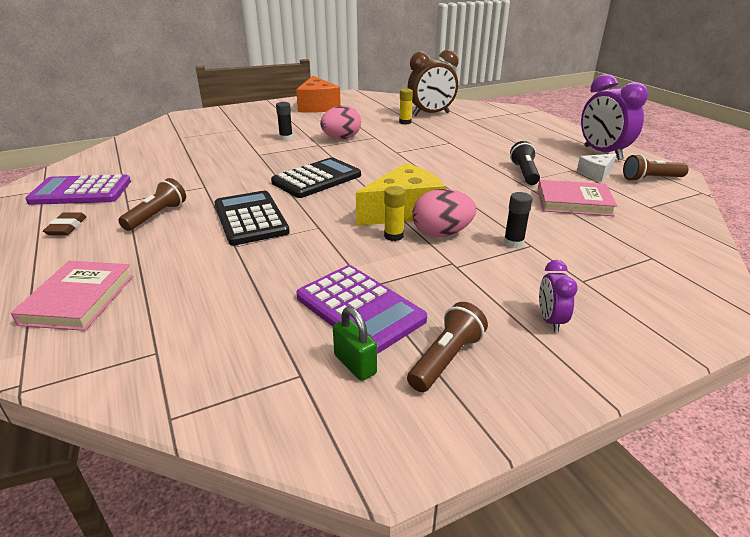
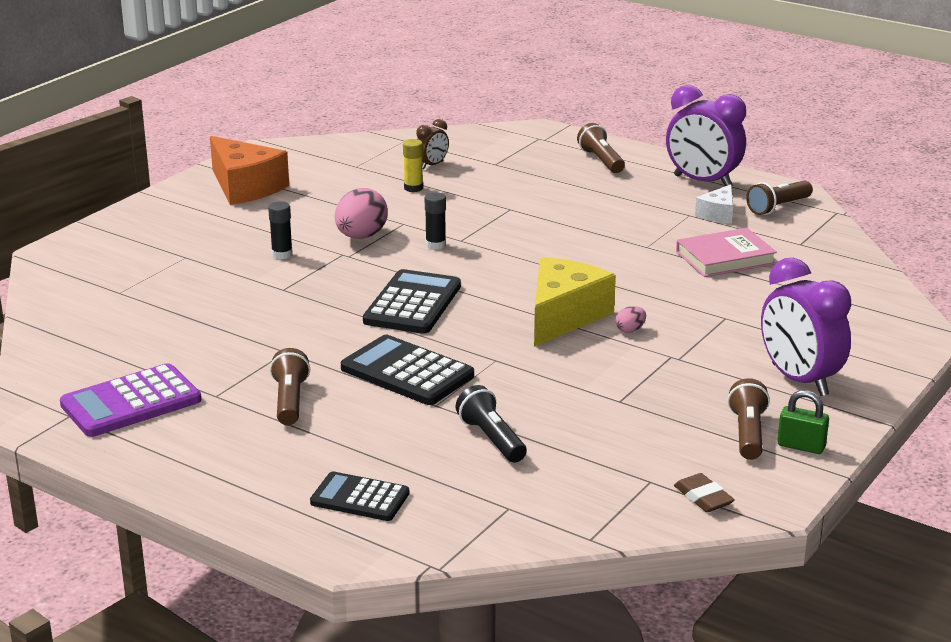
camera: 30 degrees left, 5 degrees down
pink book [11,261,133,331] -> black calculator [310,472,409,521]
brown eraser [43,212,87,235] -> brown eraser moved to [674,473,735,512]
purple calculator [296,265,427,354] -> none
green padlock [333,307,377,381] -> green padlock moved to [777,390,829,454]
yellow glue stick [384,186,406,241] -> none
brown clock [407,50,458,116] -> brown clock [416,119,449,169], size x0.49
pink egg [412,189,476,237] -> pink egg [615,306,646,333], size x0.46
black glue stick [504,192,533,248] -> black glue stick moved to [425,192,446,250]
black flashlight [510,141,540,185] -> black flashlight moved to [455,385,527,463]
purple clock [539,260,578,333] -> purple clock [761,258,851,396], size x2.06
none -> brown flashlight [577,123,625,173]

